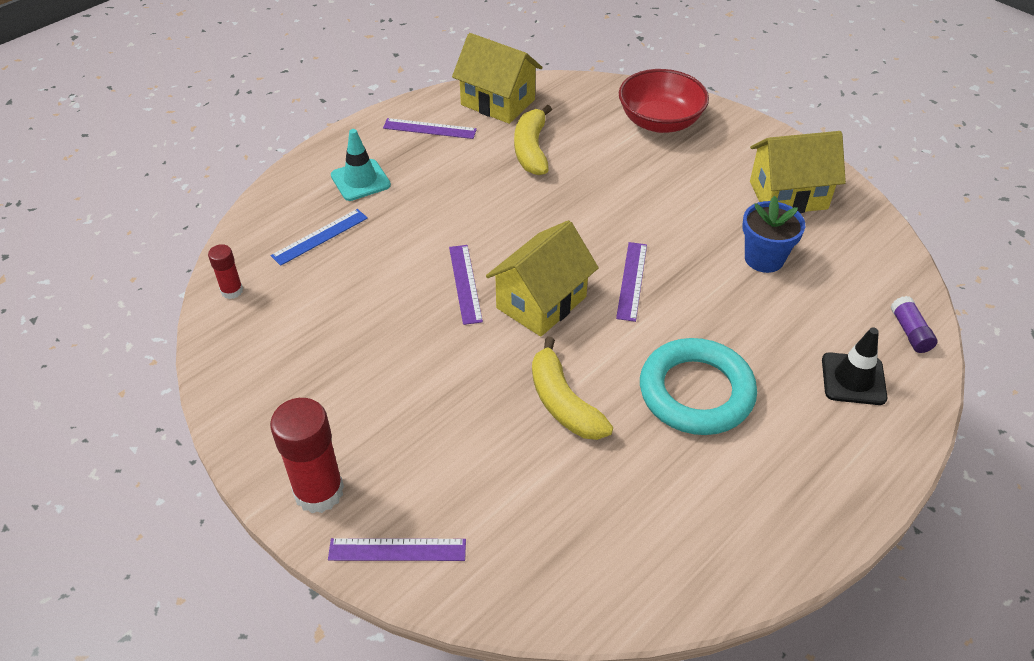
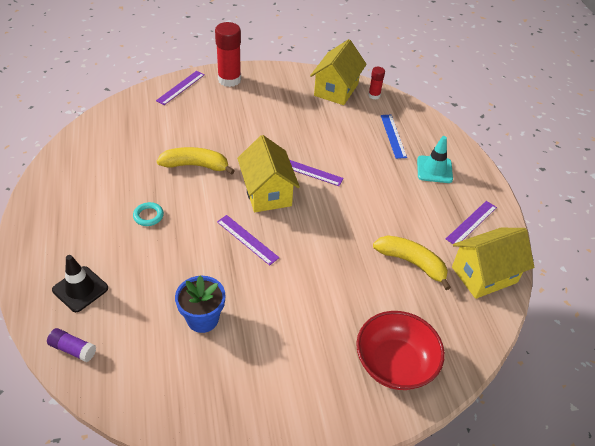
camera: 120 degrees right, 0 degrees up
turquoise ring [640,338,757,435] -> turquoise ring [133,202,164,226], size x0.41
yellow house [750,131,846,213] -> yellow house moved to [310,39,367,105]

